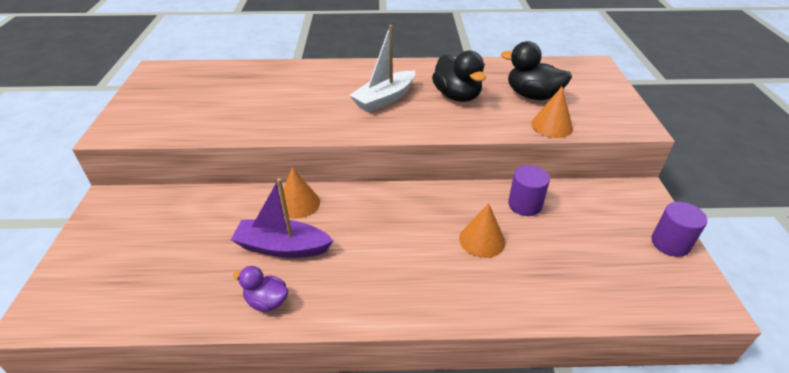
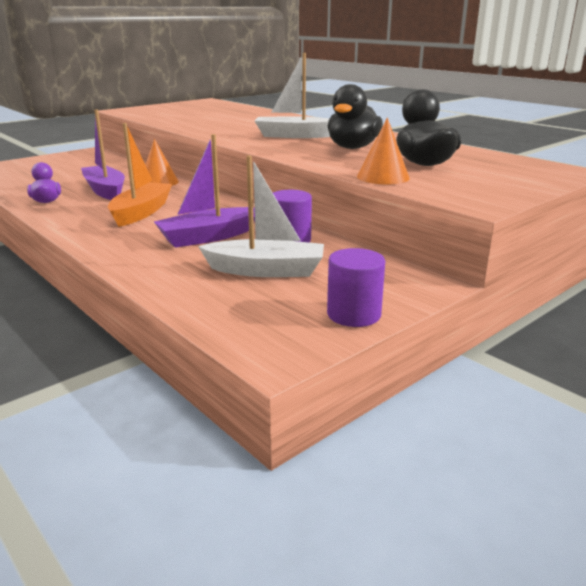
camera: 50 degrees right, 15 degrees down
orange cone [459,203,505,258] -> purple boat [154,134,255,248]
none -> orange boat [108,123,172,227]
none -> white boat [198,155,324,277]

